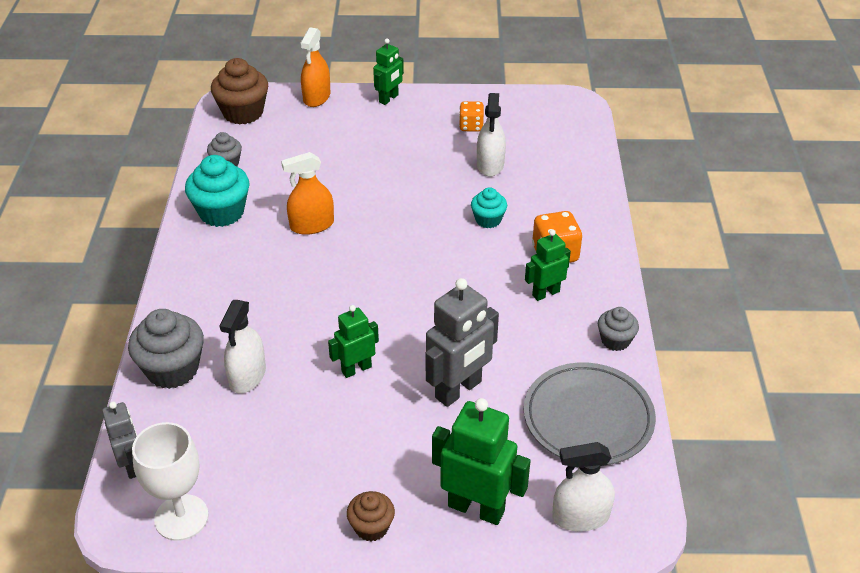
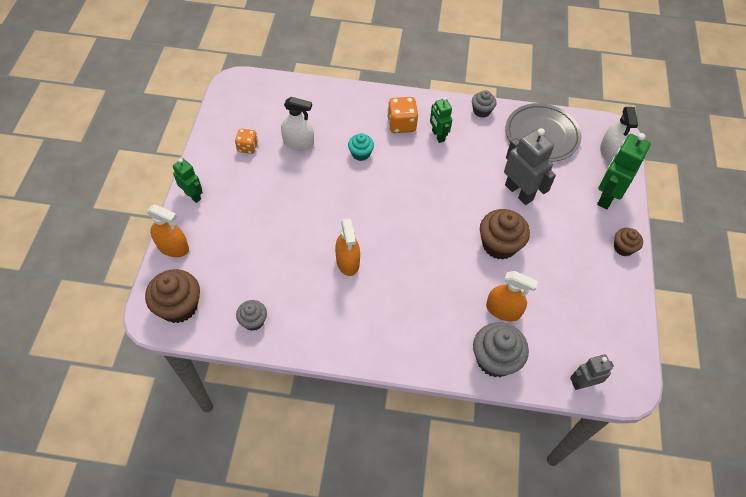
camera: 85 degrees left, 15 degrees up
white goblet [132,422,209,541] -> none
turquoise cupcake [185,155,249,227] -> none
white spray bottle [219,300,266,394] -> orange spray bottle [486,271,538,321]
green robot [328,305,379,378] -> brown cupcake [480,209,530,260]

